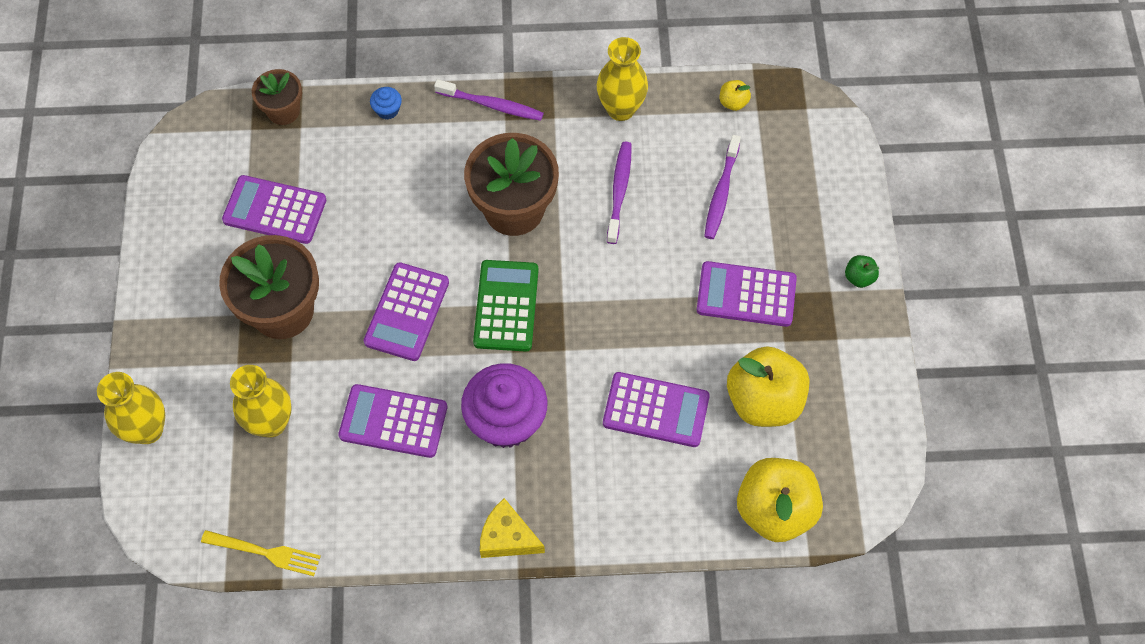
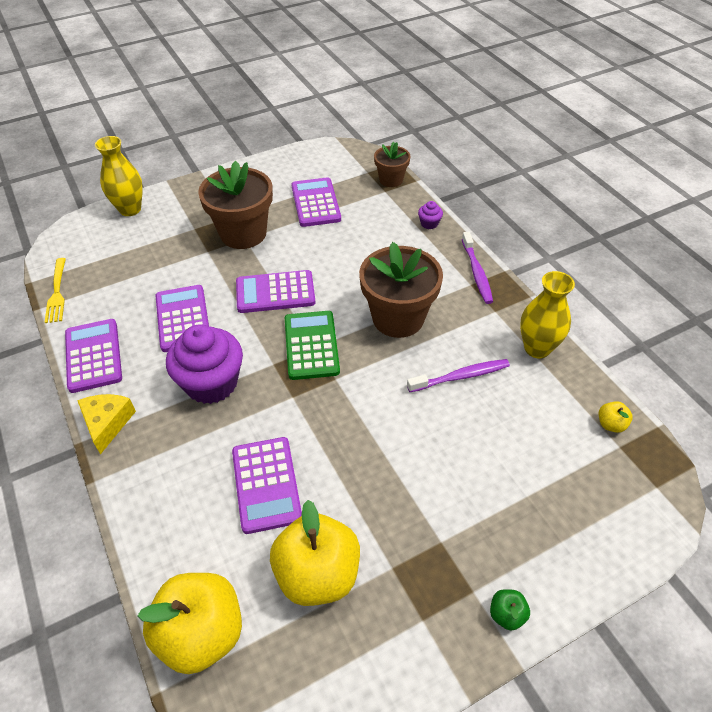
camera: 65 degrees right, 15 degrees down
yellow vase [230,365,292,437] -> none
blue cupcake [370,87,402,120] -> purple cupcake [418,201,443,229]
green calculator [473,260,539,352] -> green calculator turned 75 degrees counterclockwise [285,311,340,380]
purple calculator [697,261,797,327] -> purple calculator moved to [65,319,122,393]
purple toothbrush [704,135,741,239] -> none

